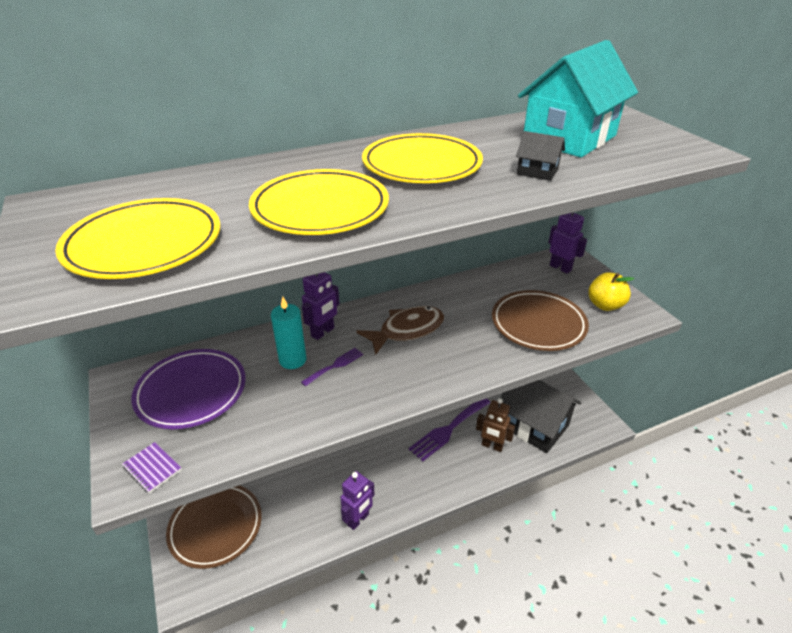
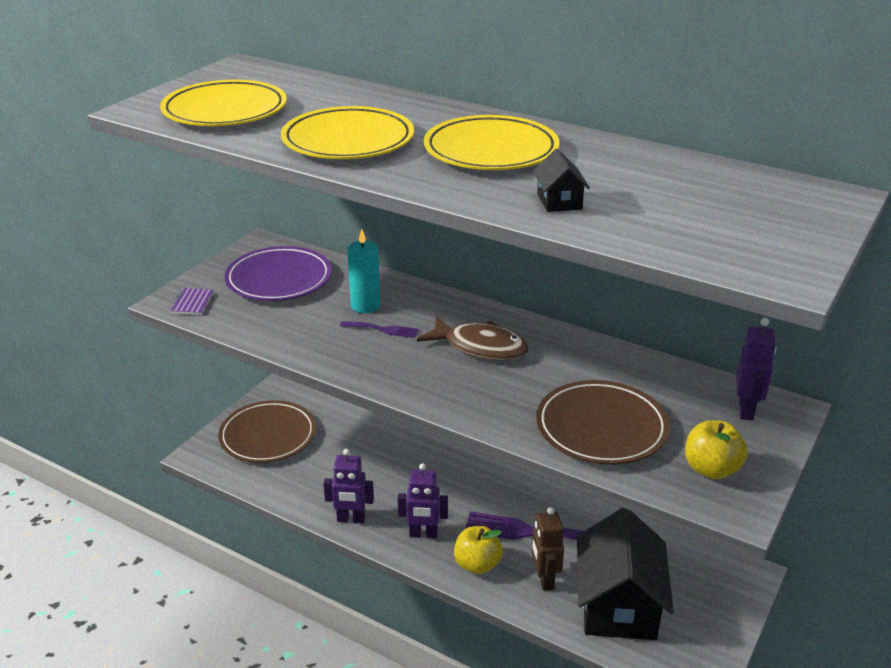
camera: 55 degrees right, 5 degrees down
purple robot [302,272,340,340] -> purple robot moved to [398,463,448,539]
turquoise house [518,40,638,158] -> none
none -> yellow apple [454,526,503,574]

